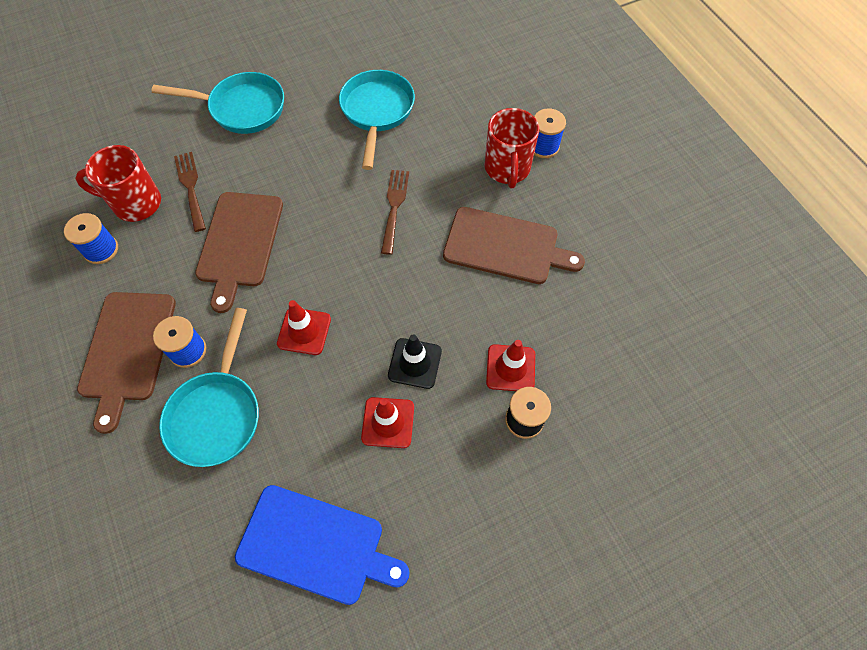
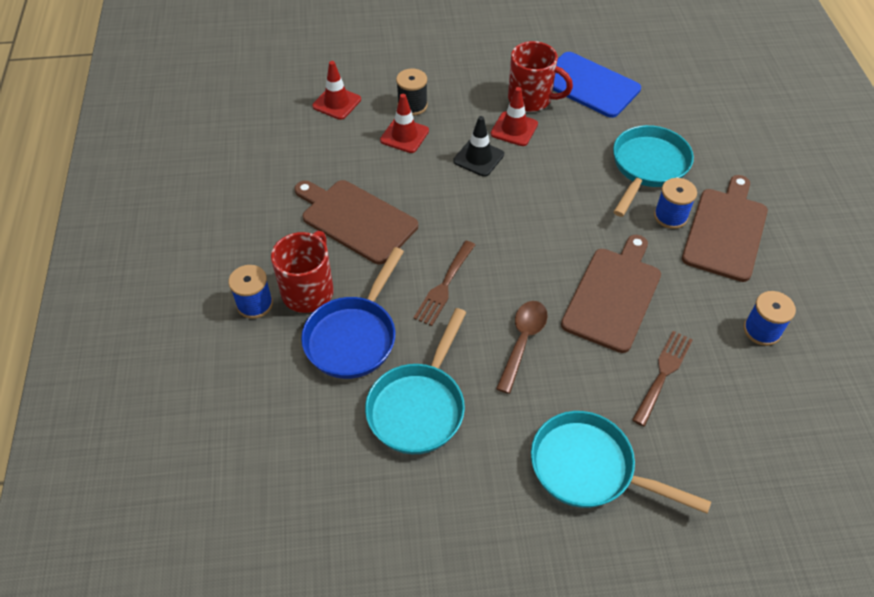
camera: 160 degrees left, 10 degrees down
red mug [75,145,161,222] -> red mug moved to [508,41,573,112]
brown fork [174,152,206,232] -> brown fork turned 150 degrees counterclockwise [632,331,693,426]
red traffic cone [277,300,331,355] -> red traffic cone moved to [312,61,361,120]
none -> blue pan [301,247,404,379]
none -> brown spoon [496,301,548,394]

